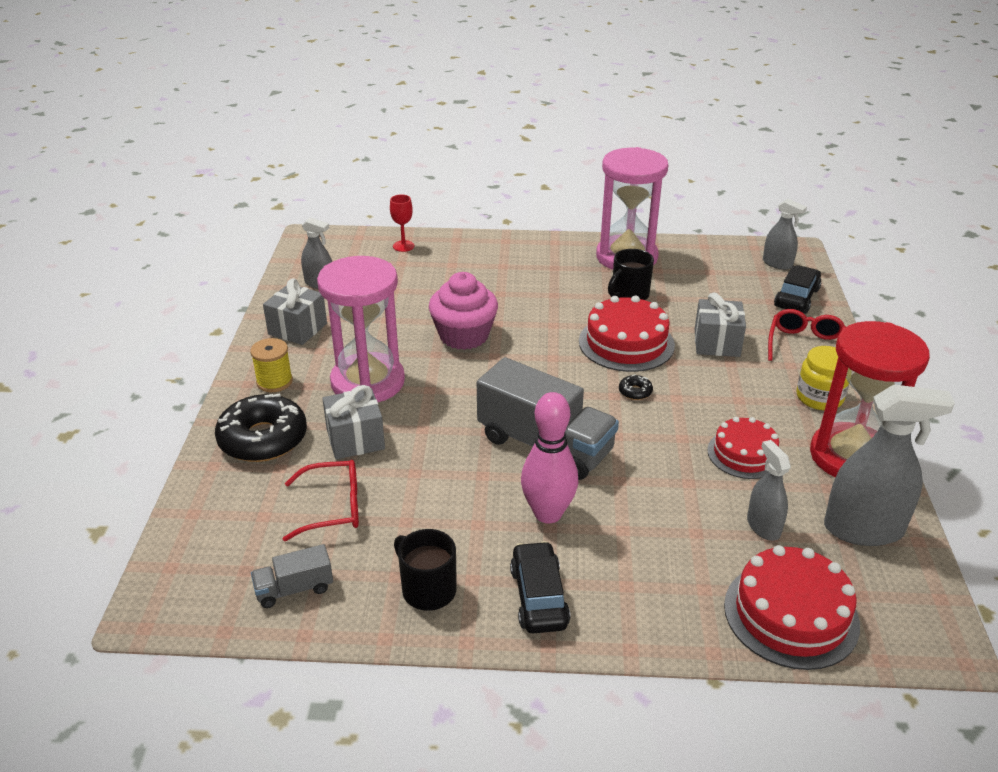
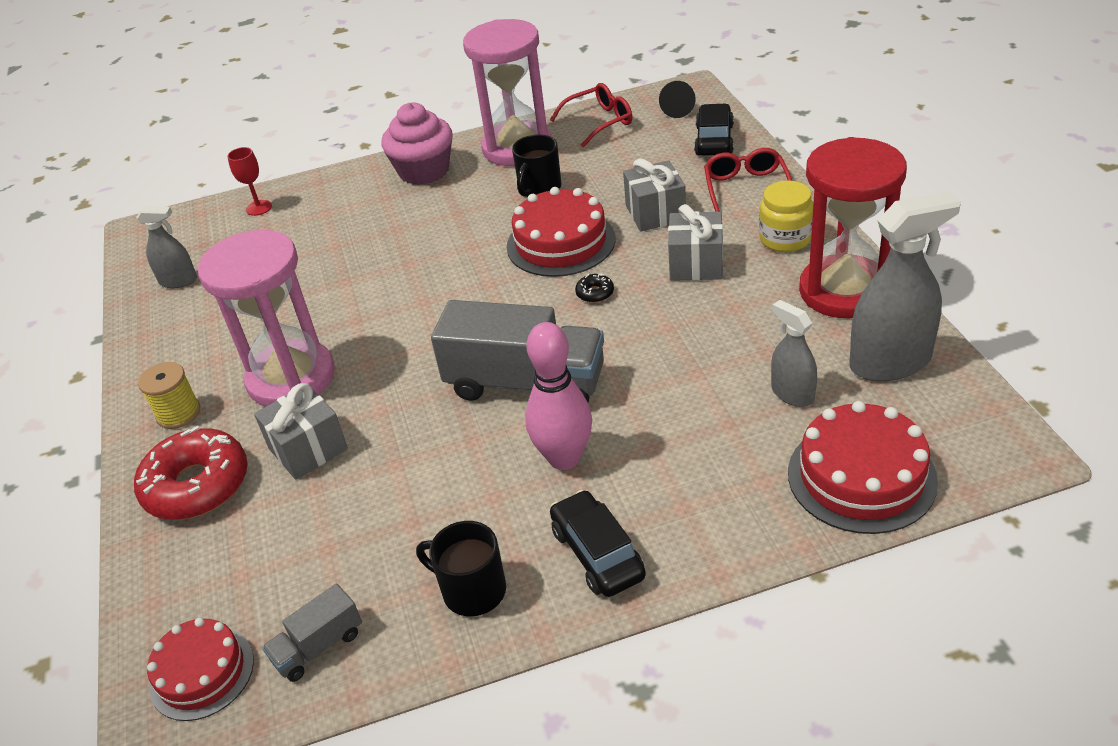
camera: 15 degrees left, 5 degrees up
black donut [215,393,307,462] -> red donut [134,426,248,520]
grey gift [263,278,327,345] -> grey gift moved to [668,204,723,281]
red glasses [283,460,359,541] -> red glasses moved to [550,83,632,147]
pink cupcake [429,272,498,350] -> pink cupcake moved to [382,103,453,185]
red cake [707,417,779,479] -> red cake moved to [147,617,254,721]
grey spray bottle [763,199,807,270] -> black cone [659,81,695,118]

